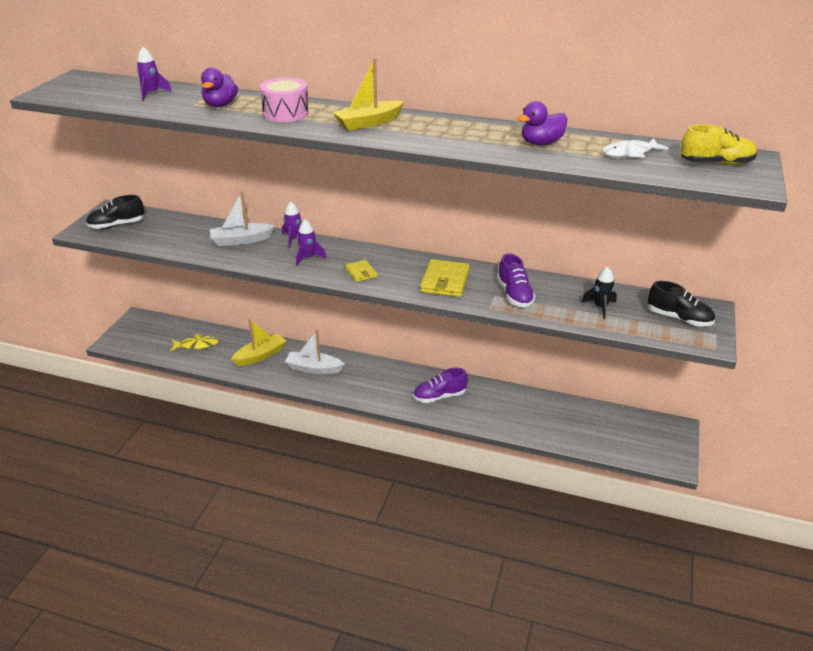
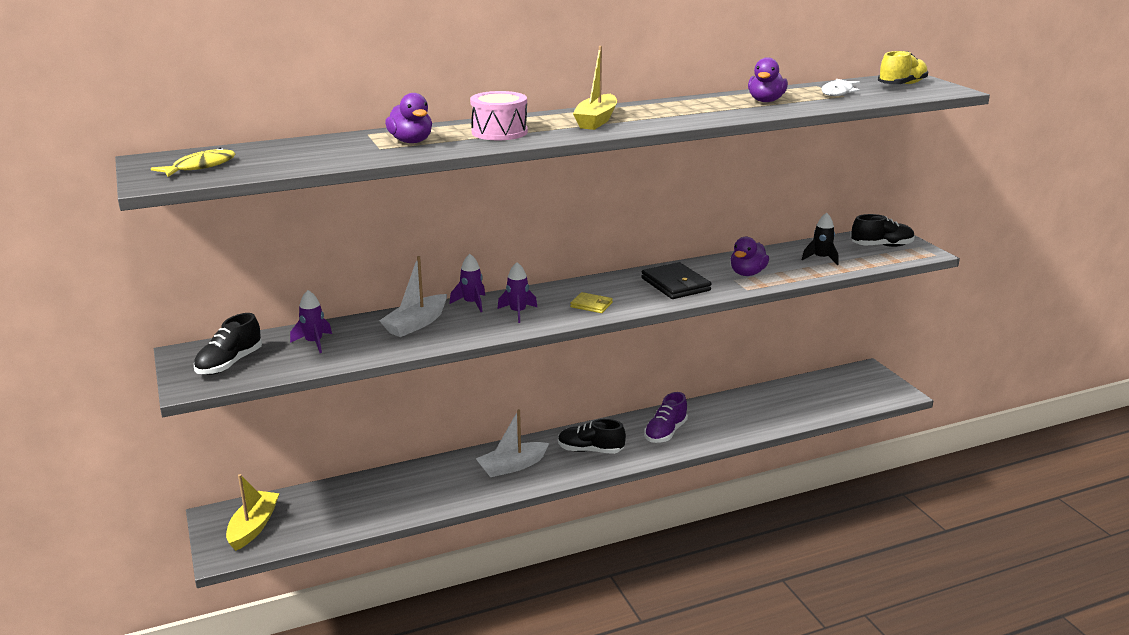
camera: 40 degrees left, 10 degrees down
purple rocket [137,47,172,101] -> purple rocket moved to [290,290,332,353]
yellow fish [170,334,219,352] -> yellow fish moved to [151,147,236,177]
yellow boat [231,319,286,366] -> yellow boat moved to [226,474,280,551]
yellow wallet [420,259,470,297] -> black wallet [641,262,711,299]
purple shoe [497,253,536,307] -> purple duck [731,237,769,276]
none -> black shoe [558,419,626,454]

